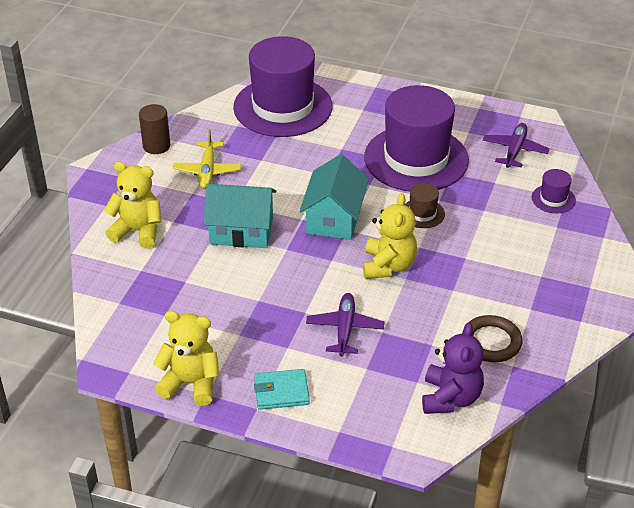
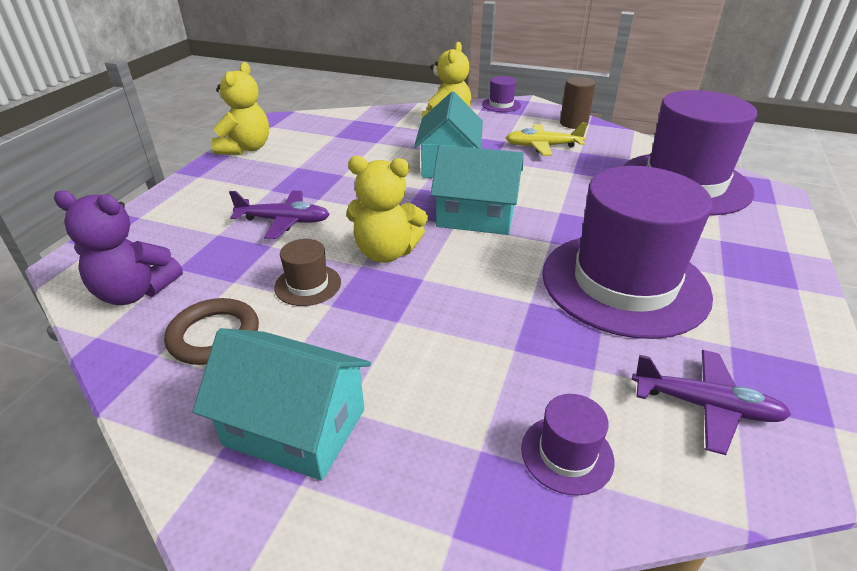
camera: 90 degrees right, 5 degrees down
turquoise wallet [254,369,310,410] -> none
brown hat [404,183,445,228] -> brown hat moved to [274,239,341,306]
none -> turquoise house [192,328,371,481]
none -> purple hat [482,76,521,112]

